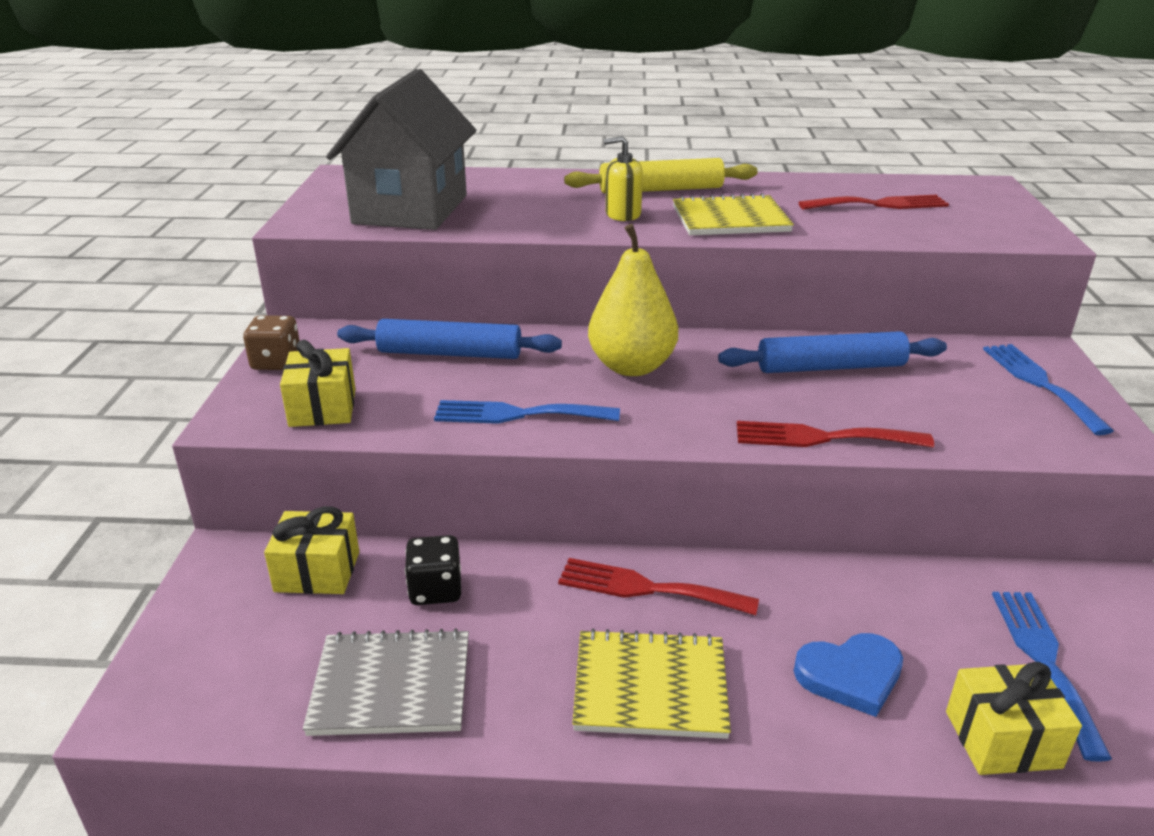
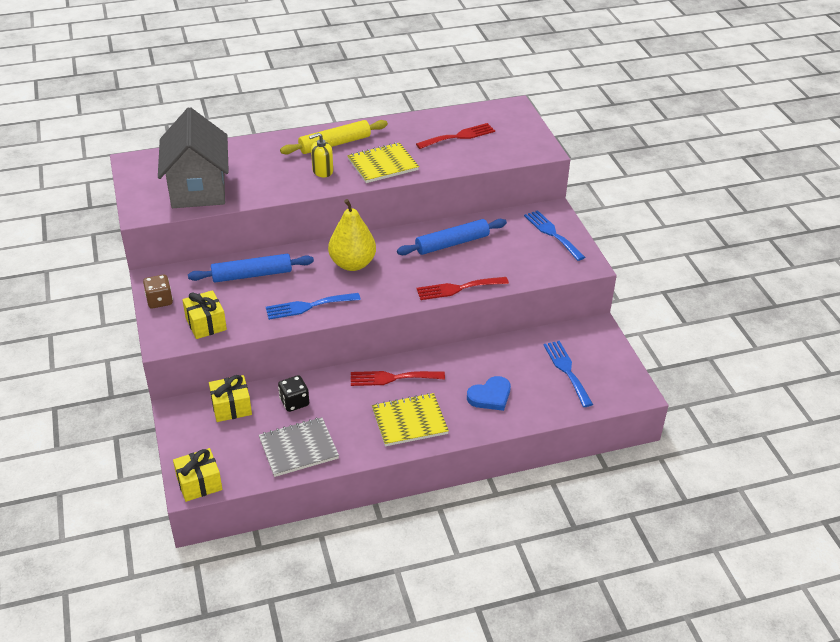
camera: 20 degrees left, 10 degrees up
yellow gift [946,662,1082,775] -> yellow gift moved to [173,448,222,502]

